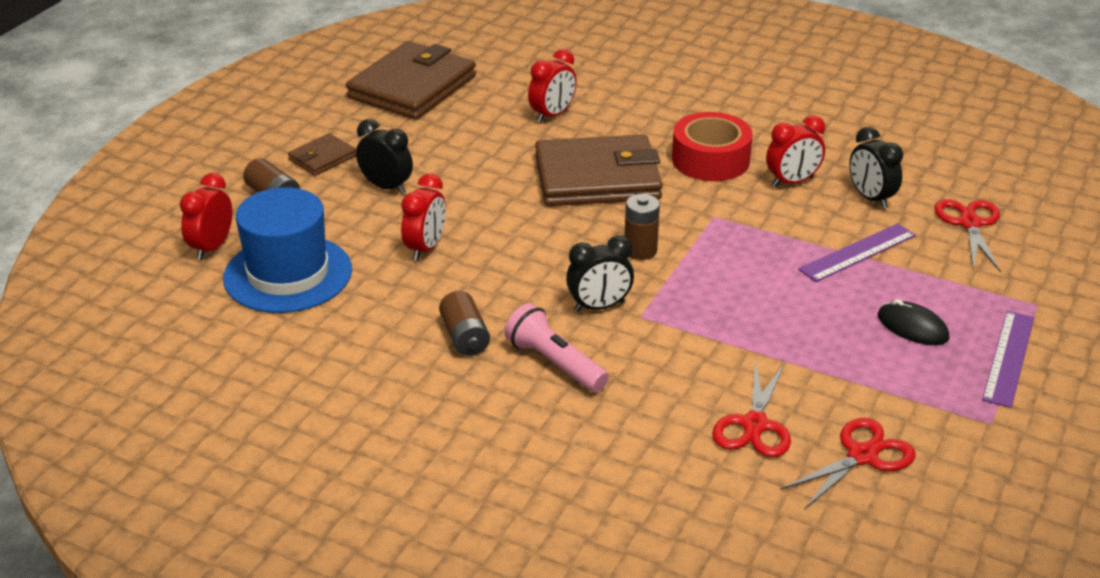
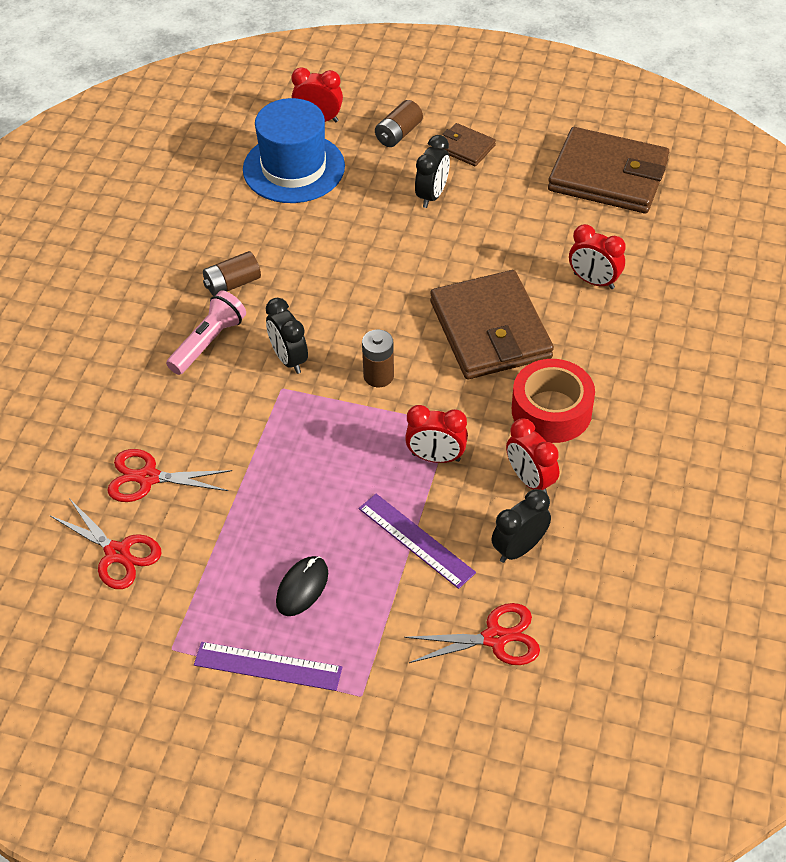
camera: 80 degrees right, 15 degrees up
red clock [401,174,446,261] -> red clock moved to [405,405,468,463]

